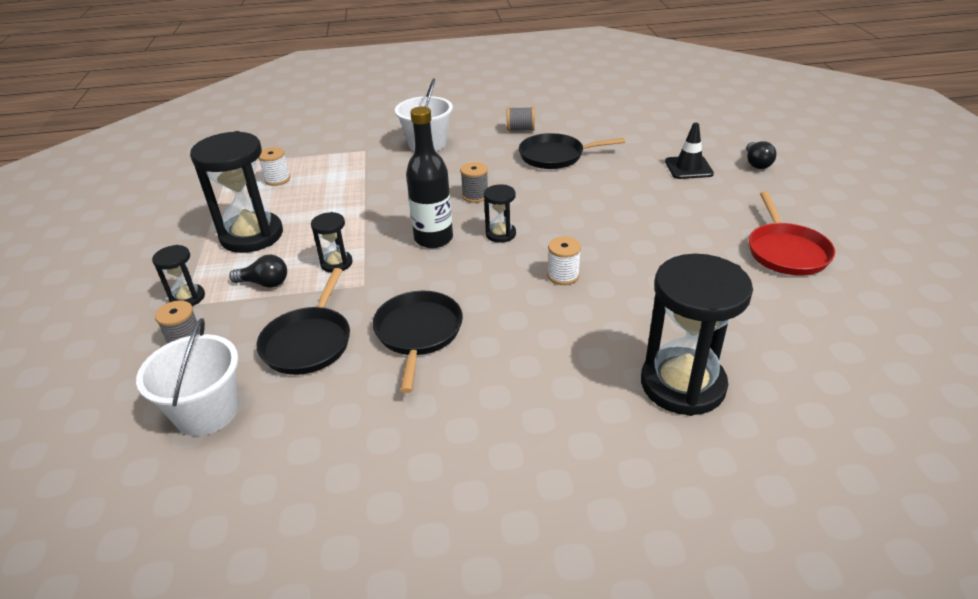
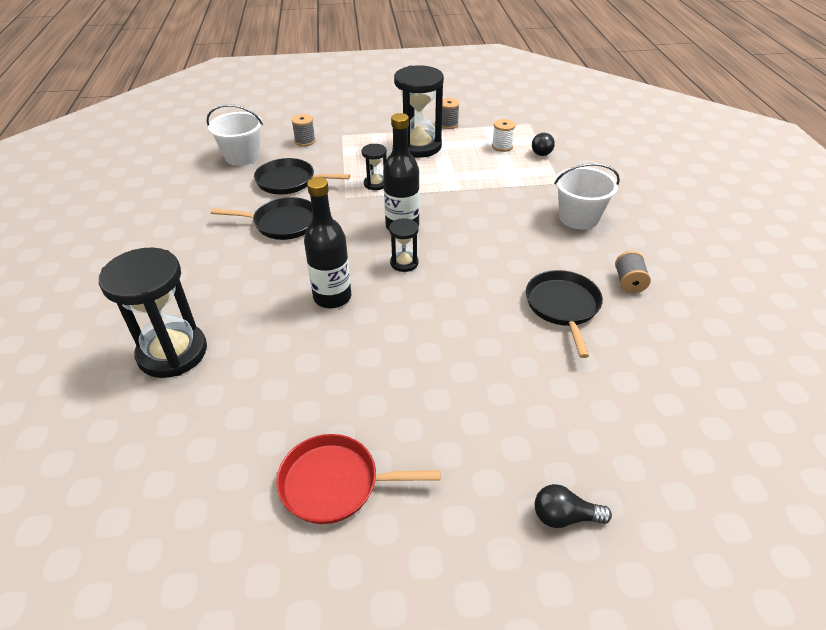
camera: 90 degrees right, 5 degrees up
black hourglass [152,245,205,306] -> none
black light bulb [229,255,287,288] -> black light bulb moved to [532,133,555,156]
grey spool [460,162,488,203] -> grey spool moved to [442,98,460,129]
white spool [547,237,581,285] -> black bottle [304,177,351,308]
black traffic cone [665,123,714,179] -> none

